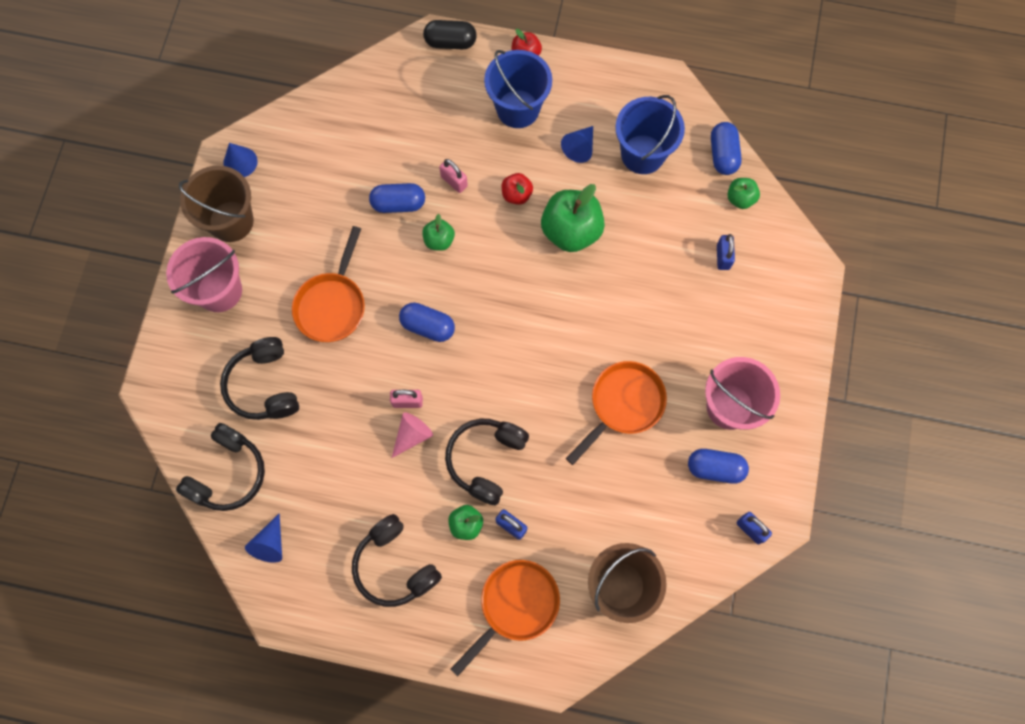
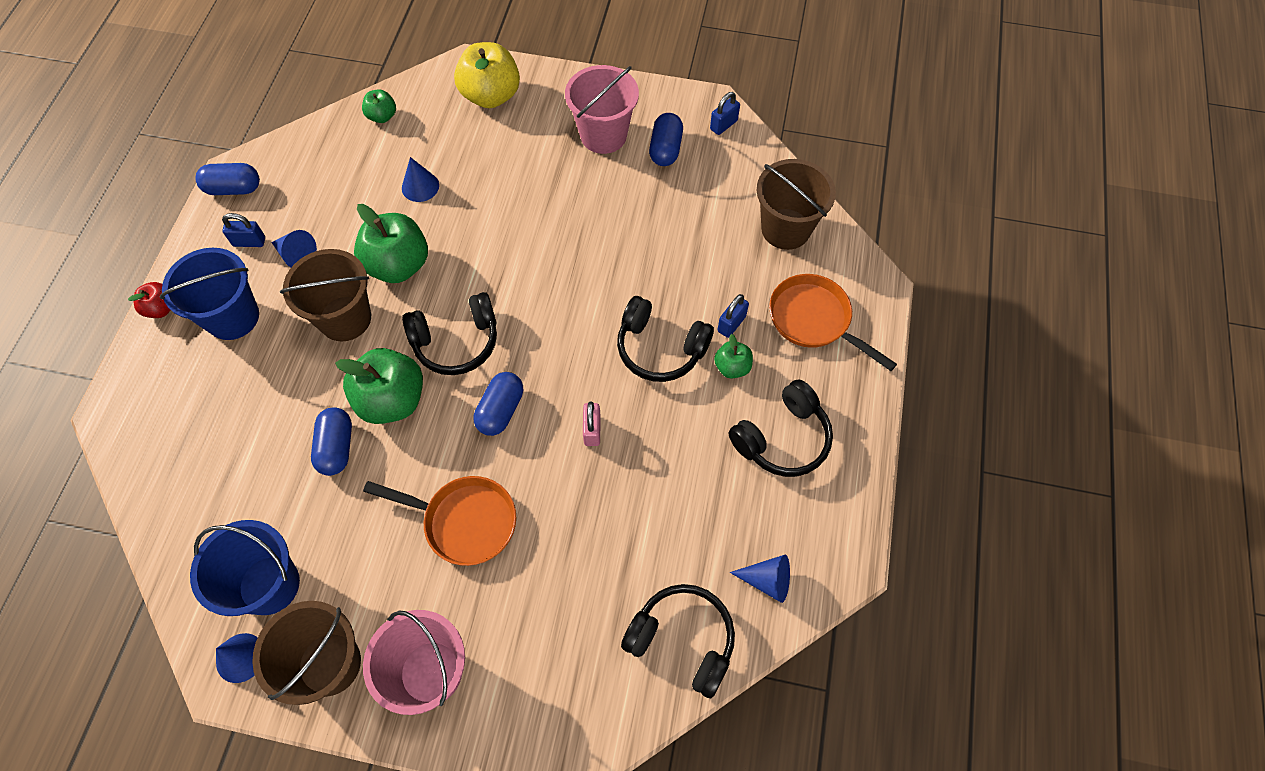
camera: 90 degrees left, 10 degrees down
black headphones [220,337,299,420] -> black headphones moved to [402,292,497,375]
pink cone [392,412,433,458] -> none
green apple [422,214,455,251] -> green apple [335,348,423,424], size x1.94
black capsule [423,20,477,49] -> none
pink padlock [439,159,468,193] -> none
red apple [501,173,533,205] -> brown bucket [280,249,371,341]
orange pan [566,361,667,465] -> none
blue bucket [615,95,685,174] -> blue bucket moved to [190,520,300,616]
blue capsule [711,122,742,175] -> blue capsule moved to [195,163,260,195]
blue padlock [717,234,735,270] -> blue padlock moved to [222,213,265,247]
none -> blue cone [402,157,439,202]
none -> yellow apple [454,42,520,108]

